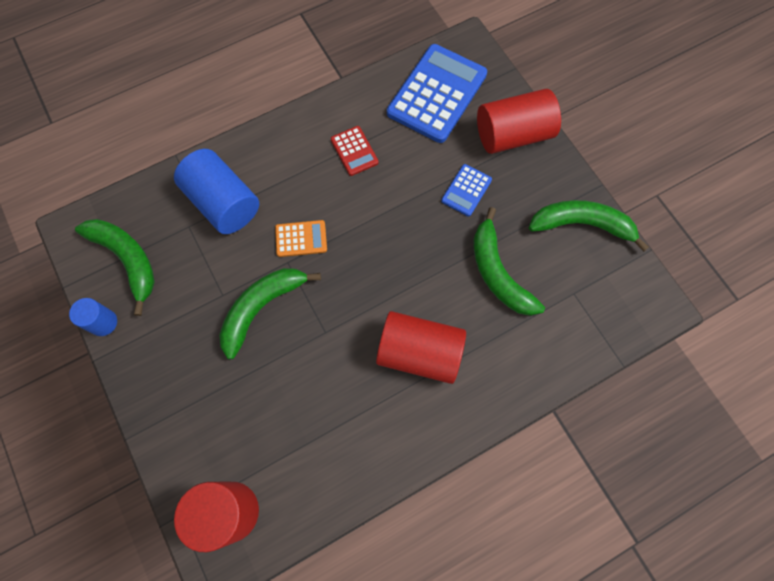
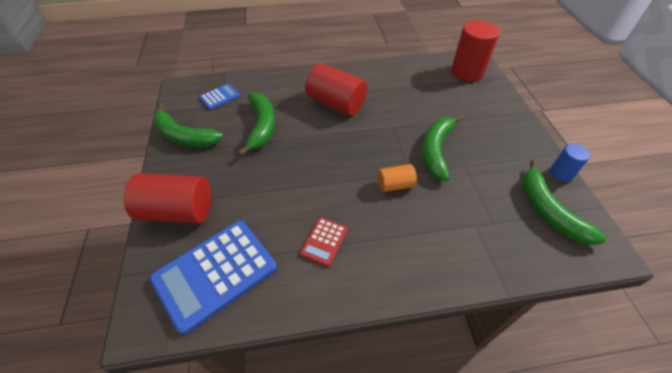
camera: 160 degrees left, 20 degrees down
blue cylinder [174,149,259,234] -> none
green banana [219,268,321,359] -> green banana turned 135 degrees clockwise [422,115,463,181]
orange calculator [275,220,327,257] -> orange cylinder [378,164,417,192]
red calculator [331,126,379,176] -> red calculator turned 150 degrees counterclockwise [300,217,348,267]
blue calculator [441,164,492,216] -> blue calculator moved to [199,84,240,110]

